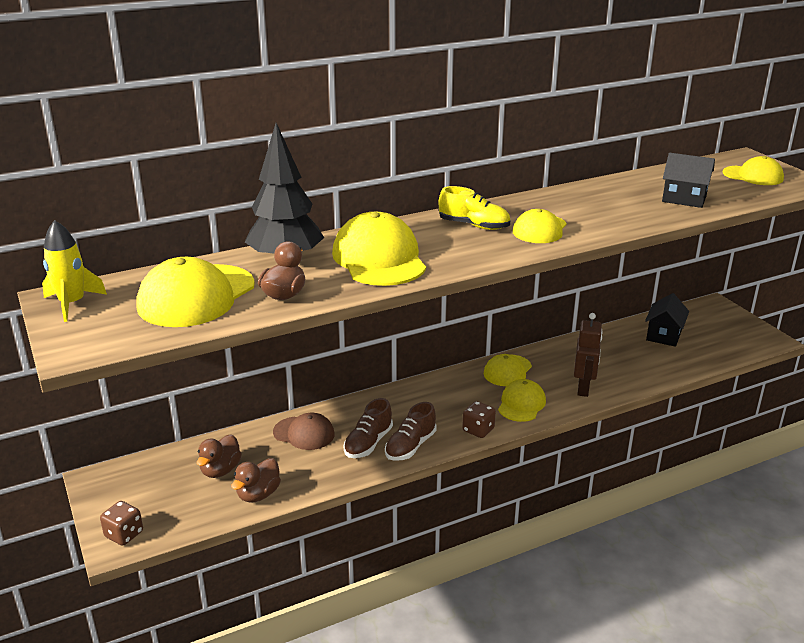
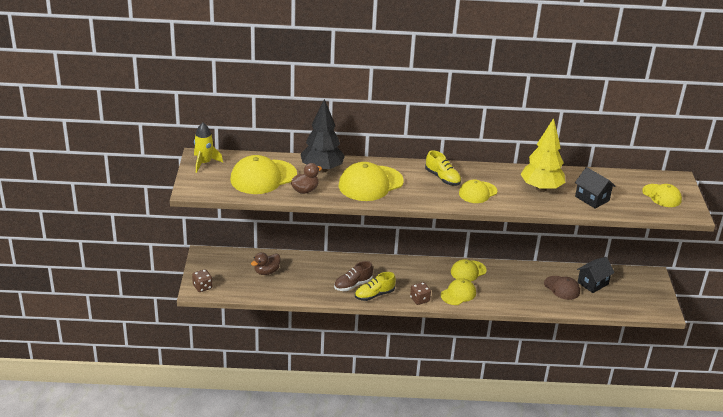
camera: 25 degrees right, 5 degrees up
brown duck [231,458,281,503] -> none
brown cap [273,413,335,450] -> brown cap moved to [544,276,580,300]
yellow cap [332,212,426,286] -> yellow cap turned 135 degrees counterclockwise [339,162,404,201]
brown shoe [385,402,437,461] -> yellow shoe [355,272,396,301]
brown robot [574,313,603,397] -> none
none -> yellow tree [521,118,565,192]

